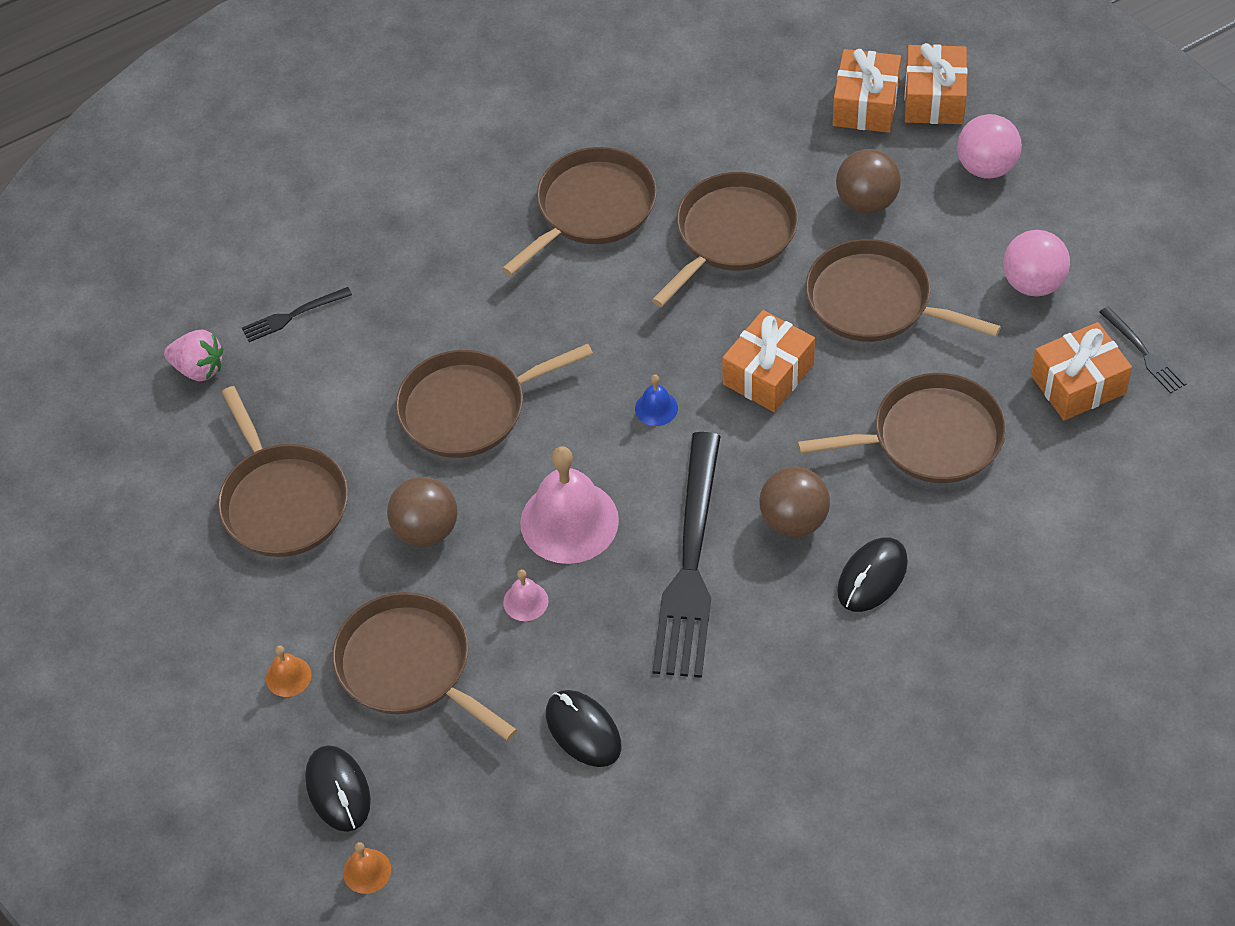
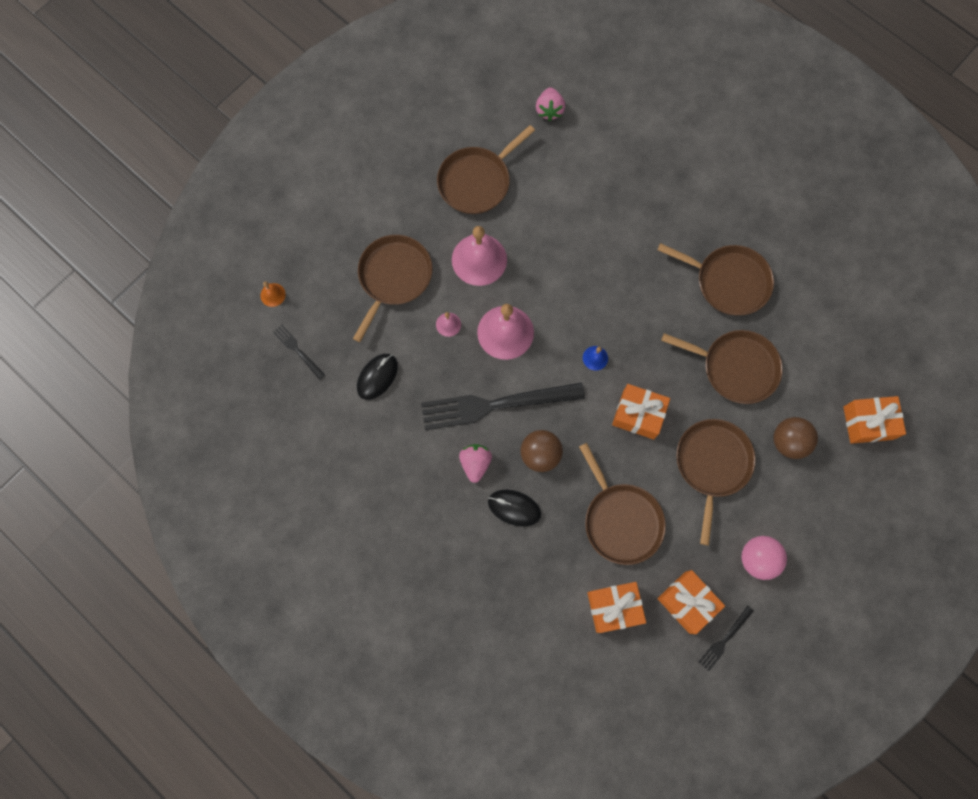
camera: 70 degrees right, 20 degrees up
black fork [242,287,352,342] -> black fork moved to [273,325,325,380]
orange bell [266,645,312,697] -> none
black mouse [305,745,371,832] -> none
brown ball [387,477,458,547] -> pink bell [452,226,507,286]
brown pan [396,344,593,458] -> none
orange gift [904,43,967,124] -> orange gift moved to [587,582,646,633]
pink ball [957,114,1022,179] -> none
none -> pink strawberry [459,444,492,483]

